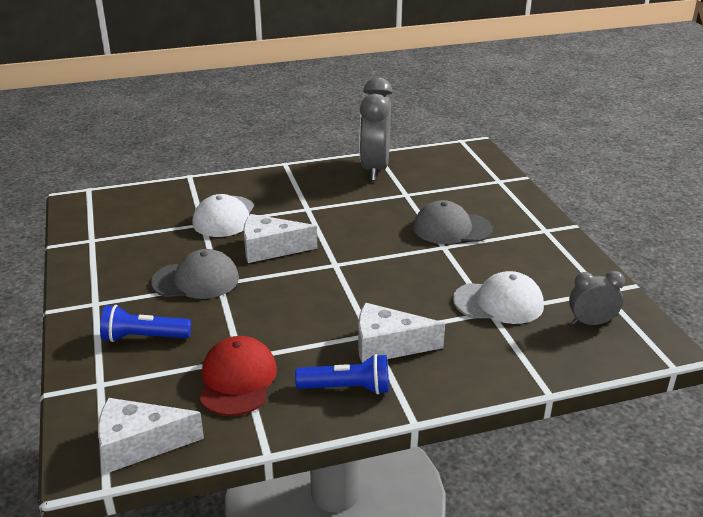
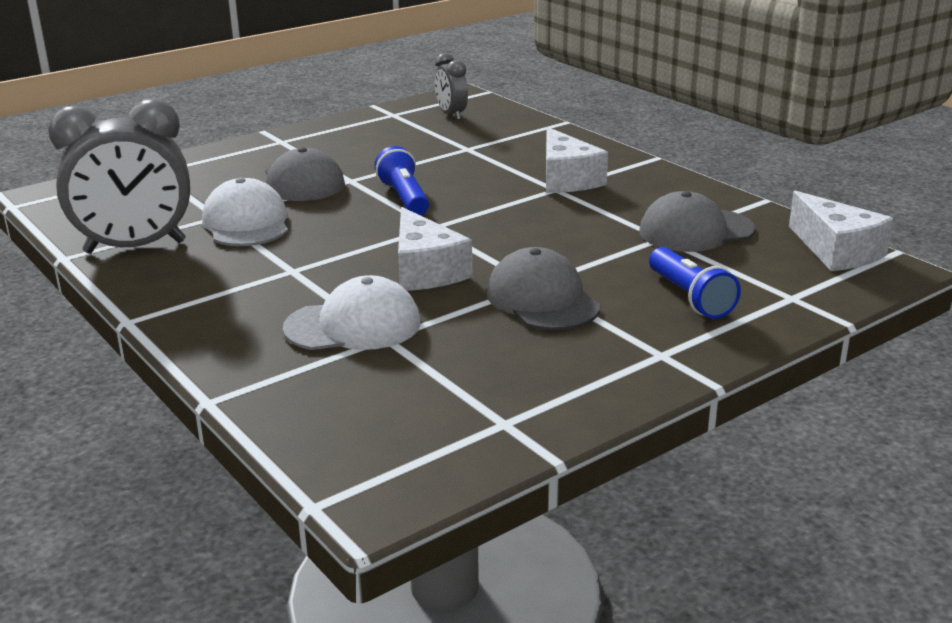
camera: 110 degrees left, 5 degrees down
red cap [199,336,277,416] -> grey cap [639,191,755,252]
blue flashlight [295,354,389,395] -> blue flashlight moved to [375,146,429,215]
white cap [453,271,544,324] -> white cap moved to [202,178,288,246]

